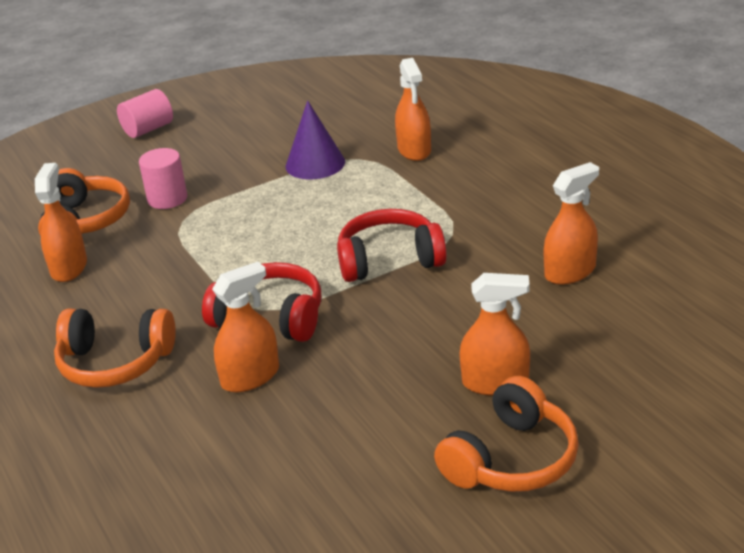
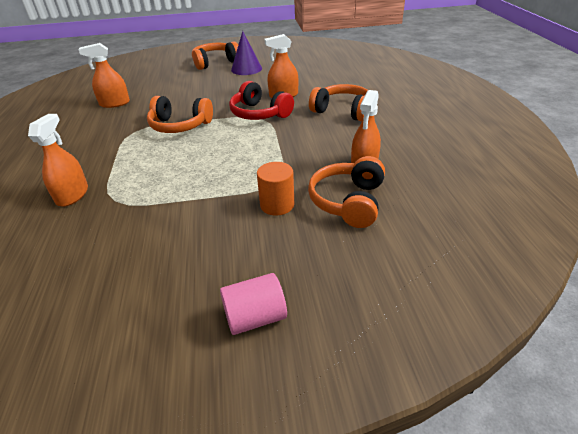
camera: 160 degrees left, 5 degrees up
pink cylinder [139,148,187,209] -> orange cylinder [257,162,294,216]
purple cone [286,100,345,179] -> purple cone moved to [231,31,262,75]
red headphones [337,209,447,282] -> orange headphones [147,96,213,133]
orange spray bottle [459,273,530,396] -> none

